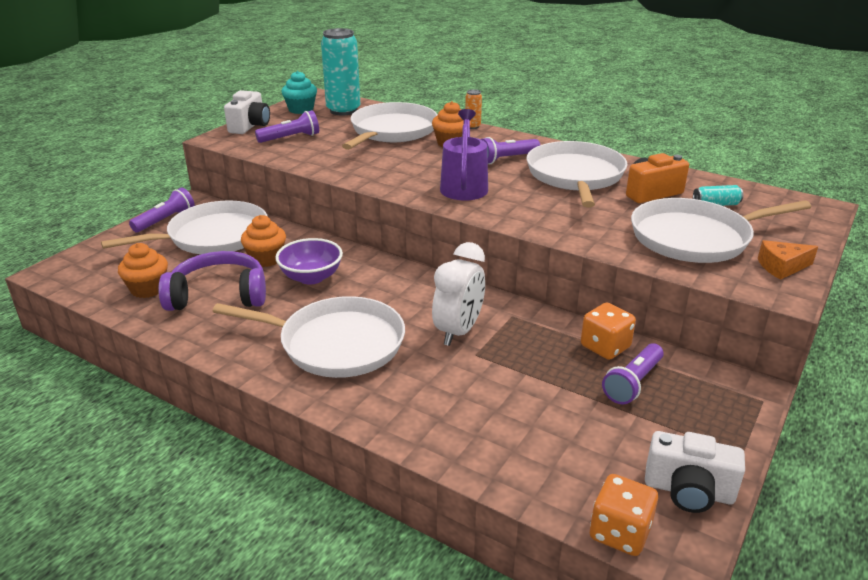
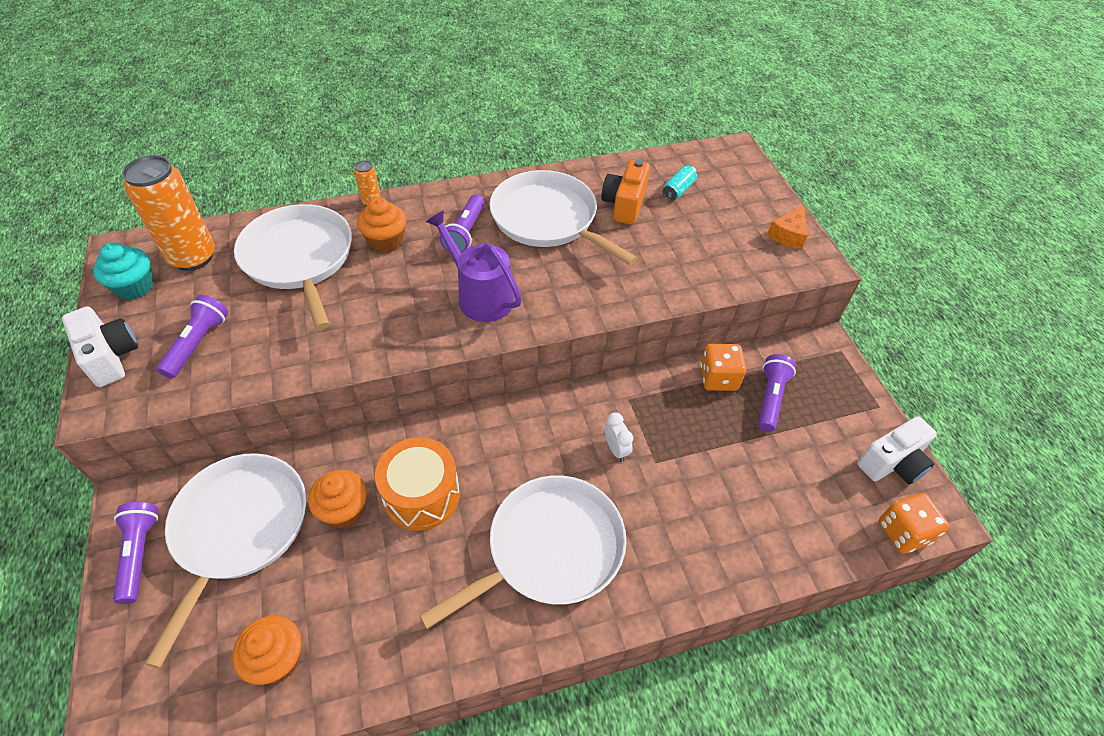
camera: 50 degrees left, 20 degrees up
purple headphones [158,251,266,311] -> none
purple bowl [275,238,343,285] -> orange drum [375,437,460,531]
turquoise can [321,28,360,115] -> orange can [122,155,215,271]
white clock [432,242,485,346] -> white clock [605,412,633,461], size x0.50
purple flashlight [602,343,664,405] -> purple flashlight turned 150 degrees counterclockwise [758,354,796,432]
white pan [631,198,811,263] -> none

